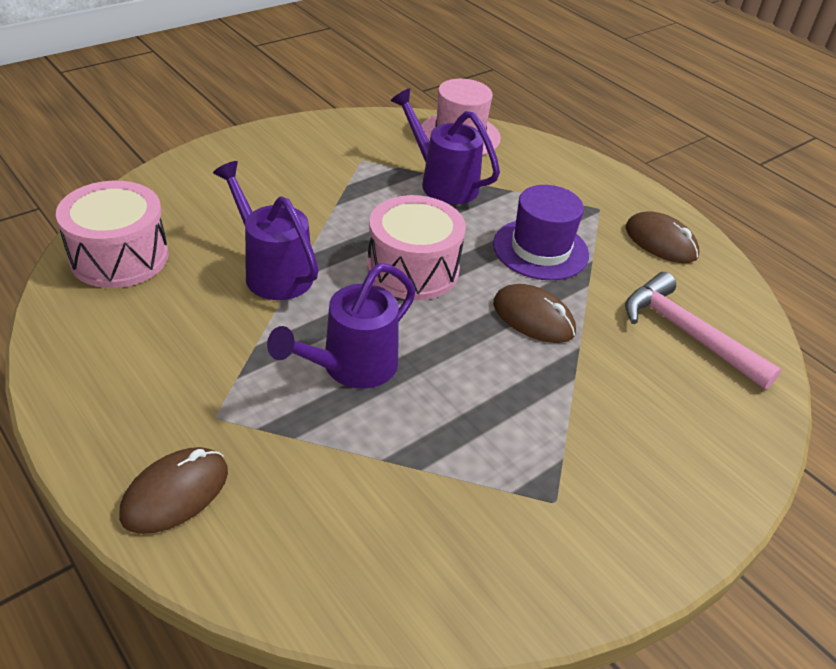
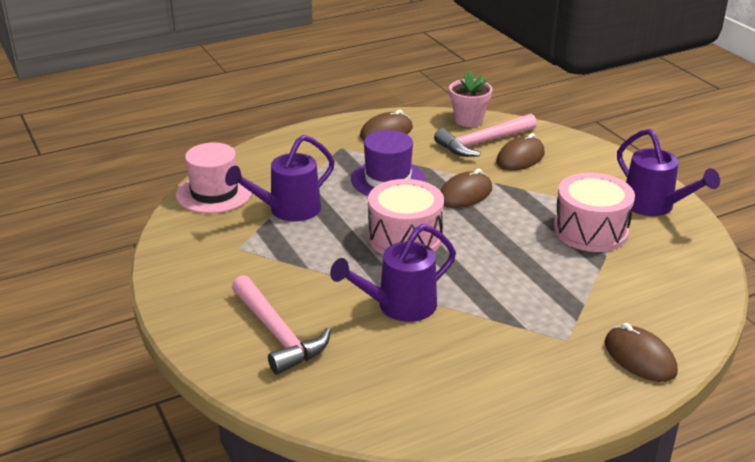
camera: 75 degrees left, 10 degrees down
pink drum [56,181,169,288] -> pink drum moved to [554,173,635,252]
purple watering can [267,263,416,389] -> purple watering can moved to [617,129,720,216]
none -> pink hammer [232,275,331,375]
none -> pink flower pot [449,71,492,127]
none -> brown mouse [497,133,545,171]

